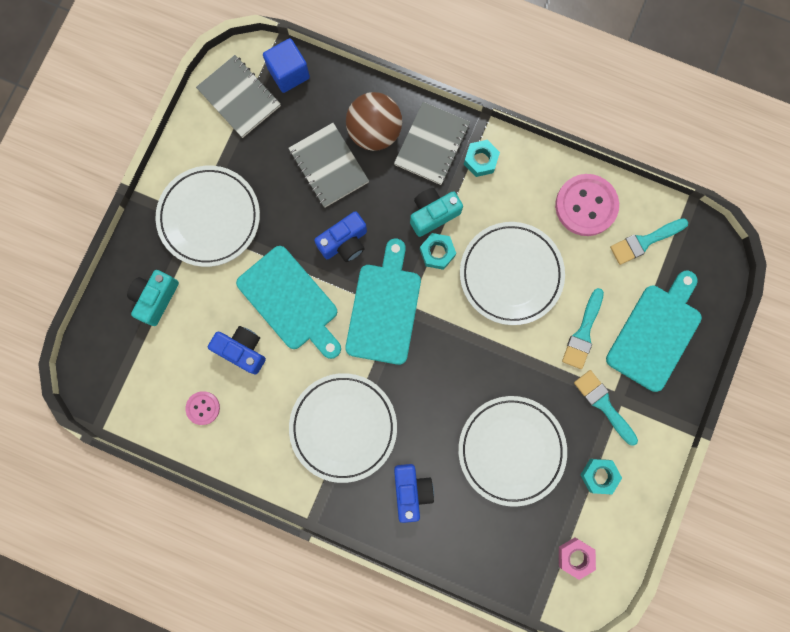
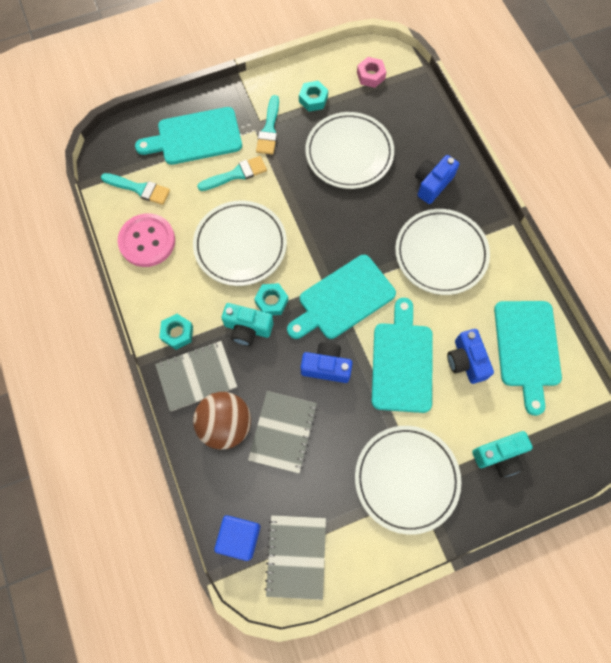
camera: 135 degrees left, 10 degrees down
pink button [186,391,220,425] -> turquoise cutting board [494,301,562,416]

